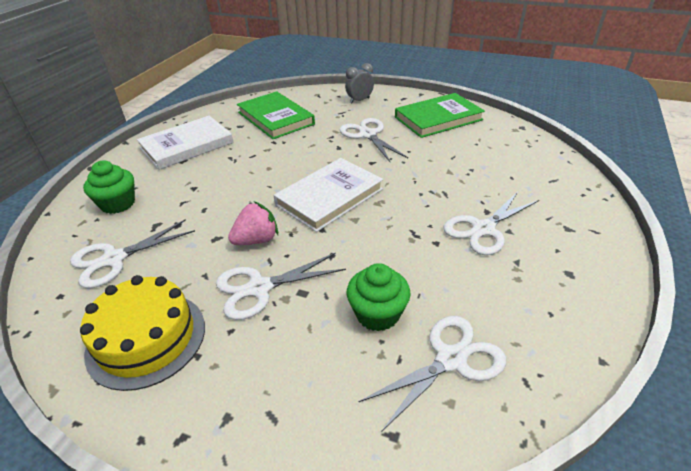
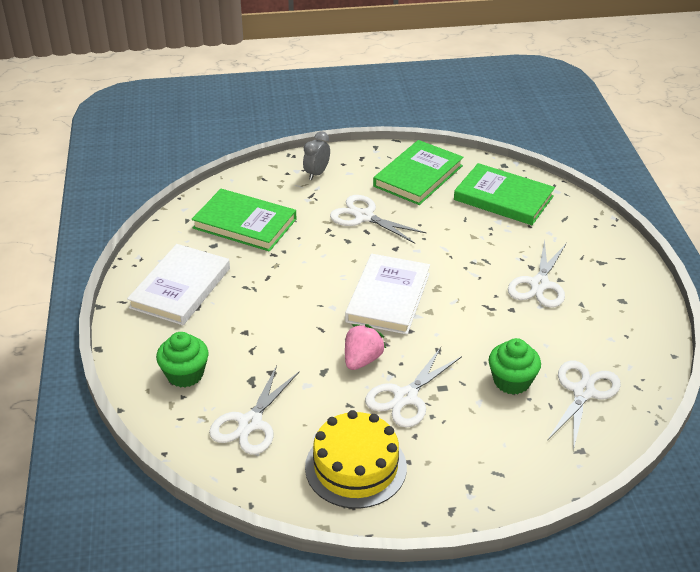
camera: 30 degrees left, 0 degrees up
none -> green book [454,163,555,225]

